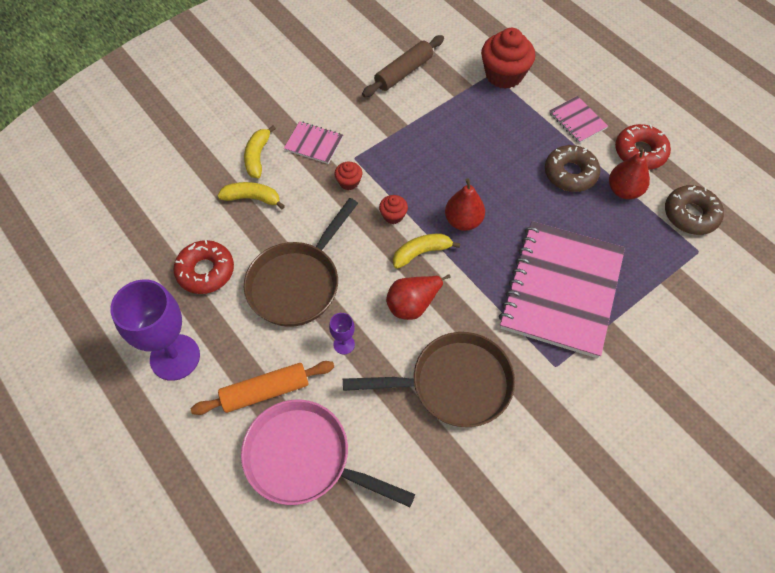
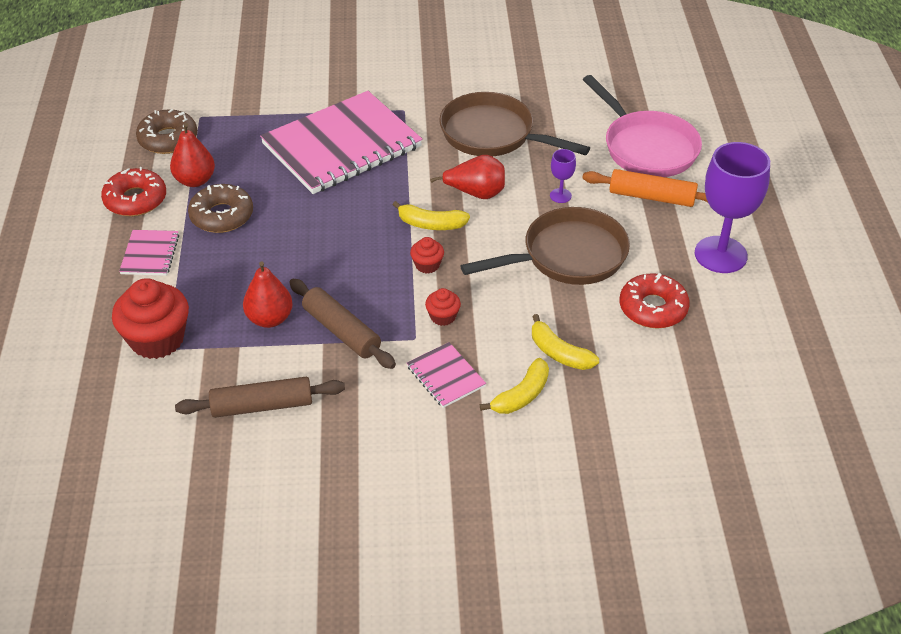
camera: 145 degrees left, 15 degrees down
red pear [445,179,485,231] -> red pear moved to [243,262,293,328]
none -> brown rolling pin [289,279,396,369]

